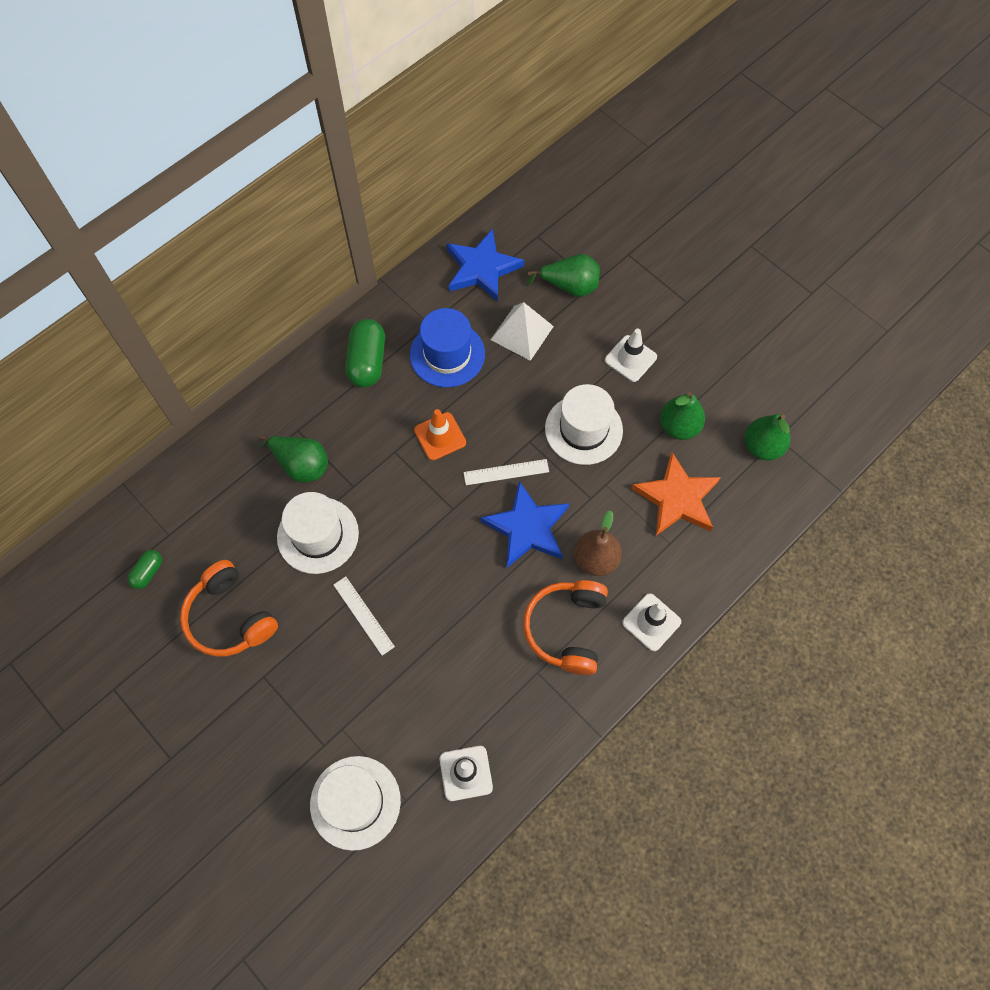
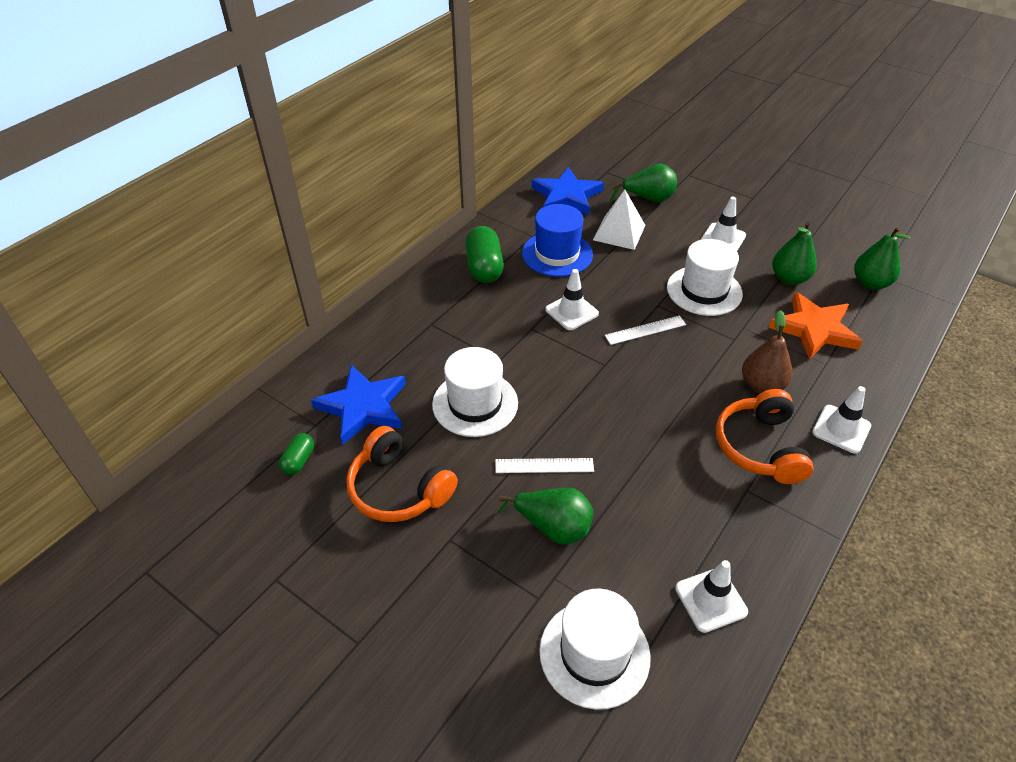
camera: 10 degrees left, 20 degrees down
green pear [259,435,328,483] -> green pear moved to [498,488,593,545]
white ruler [333,577,395,656] -> white ruler turned 45 degrees counterclockwise [495,458,594,473]
orange traffic cone [414,409,466,460] -> white traffic cone [545,269,599,330]
blue star [481,481,569,568] -> blue star moved to [311,365,406,445]

